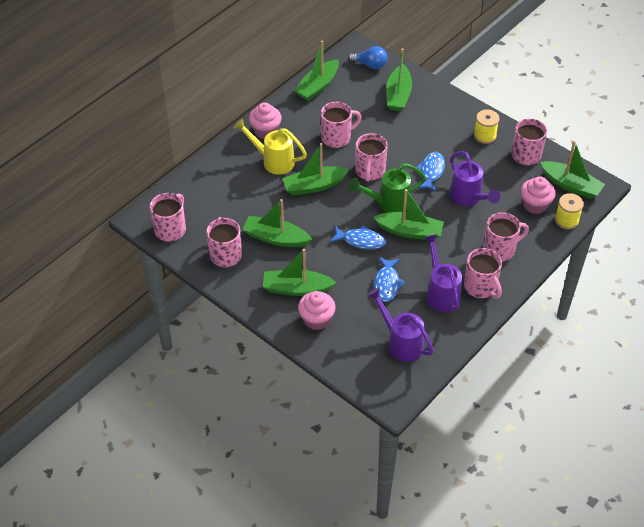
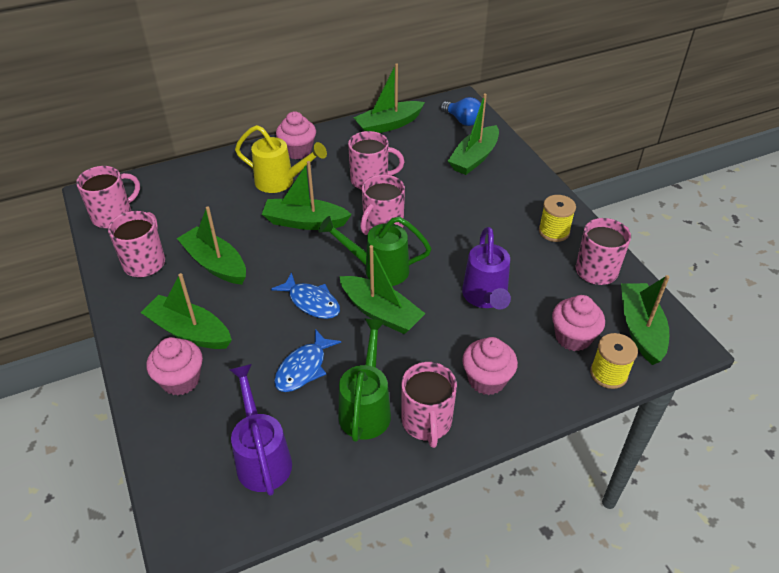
camera: 25 degrees right, 5 degrees down
yellow watering can [234,118,307,175] -> yellow watering can turned 150 degrees clockwise [235,125,327,193]
blue fish [416,152,445,192] -> none
purple watering can [424,234,462,312] -> green watering can [338,318,391,442]
pink mug [483,212,529,262] -> pink cupcake [462,337,518,395]
green boat [540,141,605,199] -> green boat turned 150 degrees counterclockwise [621,275,669,365]

